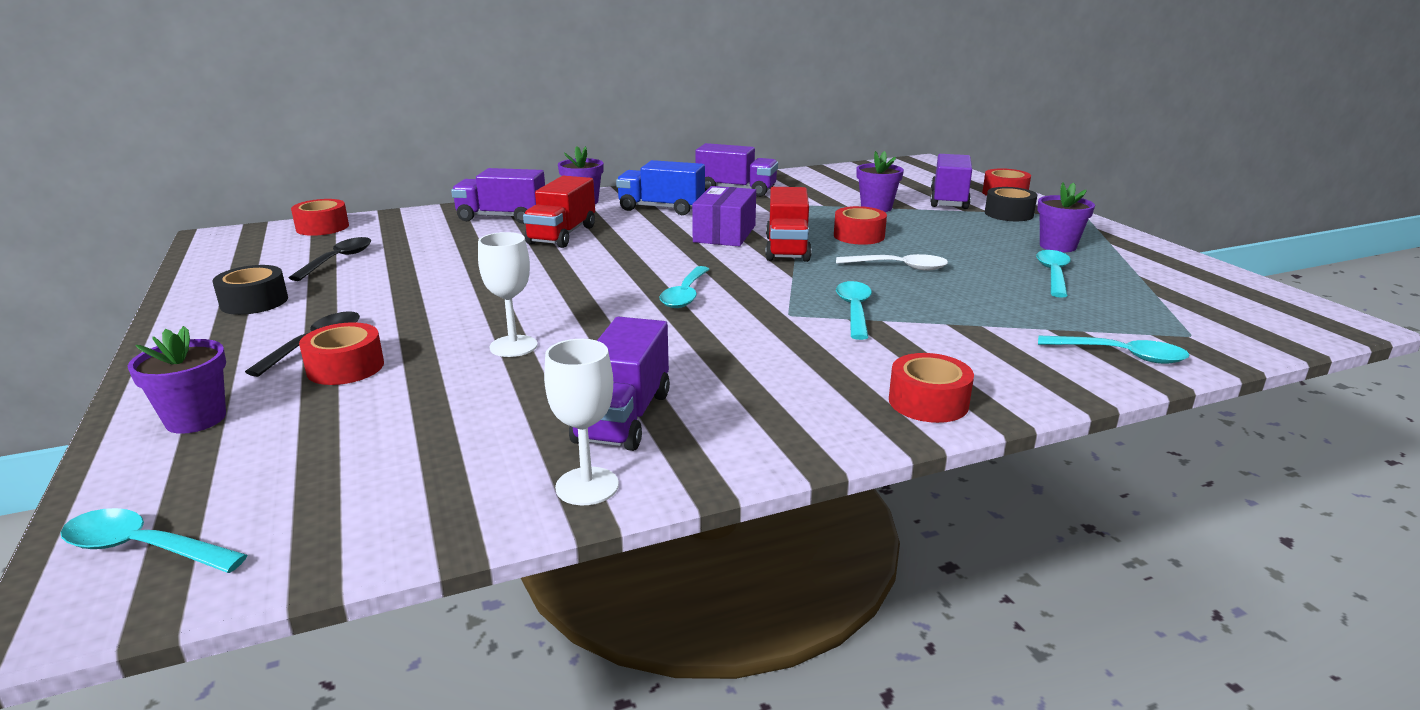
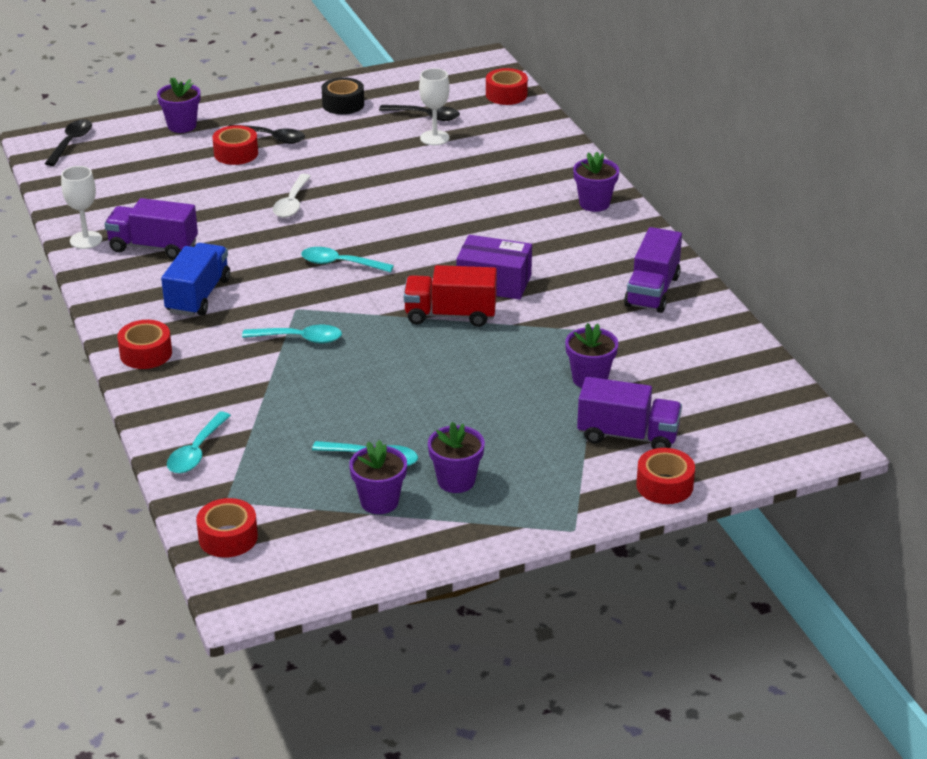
camera: 90 degrees right, 10 degrees up
turquoise spoon [60,508,247,573] -> black spoon [45,120,92,166]
purple truck [451,168,545,224] -> none
white goblet [478,232,538,357] -> white goblet moved to [419,68,450,145]
red truck [523,176,595,248] -> none
blue truck [616,160,705,215] -> blue truck moved to [161,243,230,316]
red tape [834,206,887,245] -> red tape moved to [196,498,258,558]
white spoon [836,254,948,271] -> white spoon moved to [273,174,311,218]
black tape [985,187,1037,221] -> none
none -> purple flower pot [349,440,407,514]

